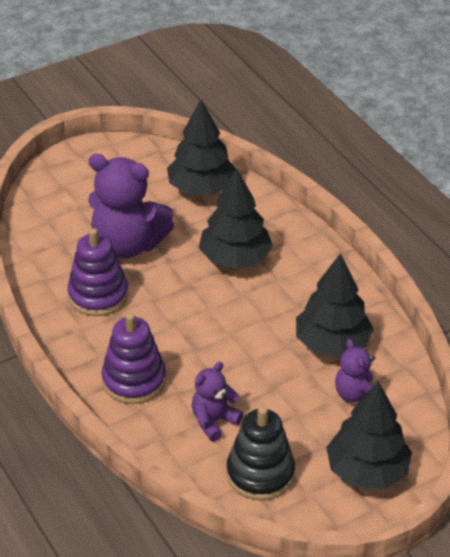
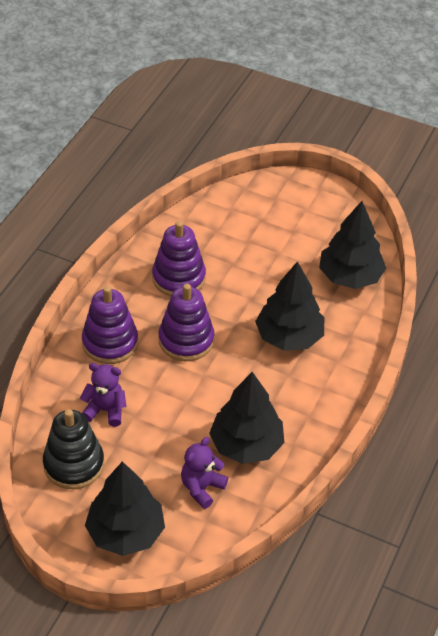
camera: 55 degrees right, 5 degrees up
purple teddy bear [88,154,174,259] -> none
none -> purple stacking toy [158,284,215,361]

